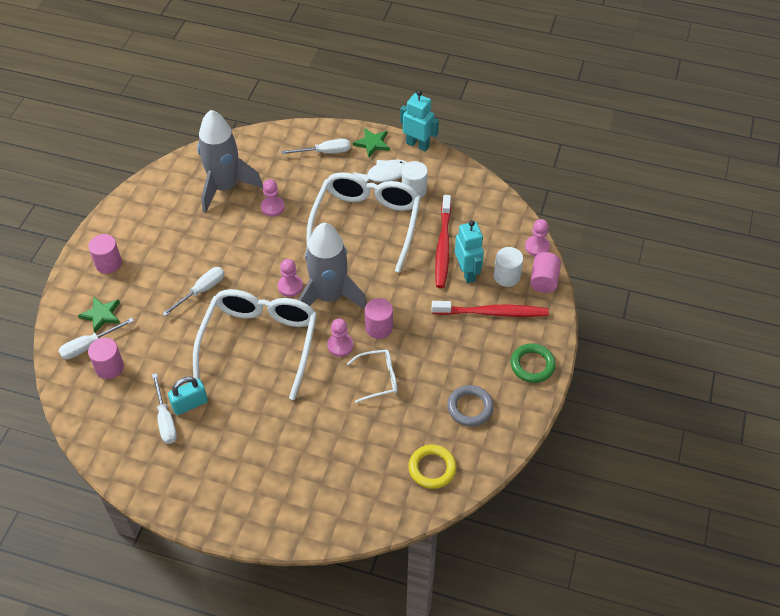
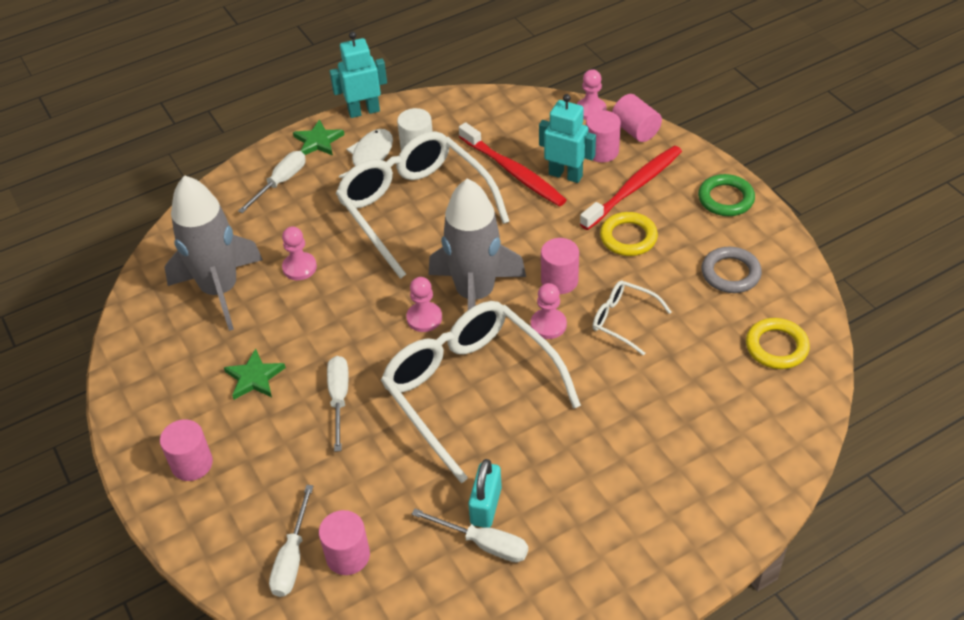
camera: 45 degrees left, 5 degrees down
green star [78,297,120,333] -> green star moved to [224,348,286,400]
white glasses [347,349,397,403] -> white glasses turned 90 degrees counterclockwise [593,280,671,356]
white cylinder [494,247,523,287] -> pink cylinder [586,110,621,163]
none -> yellow ring [600,212,658,256]

